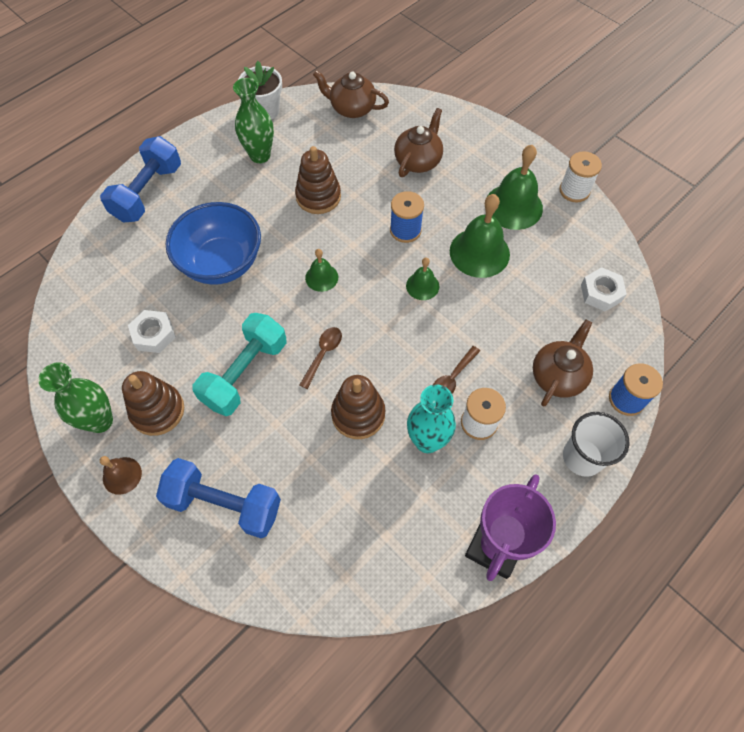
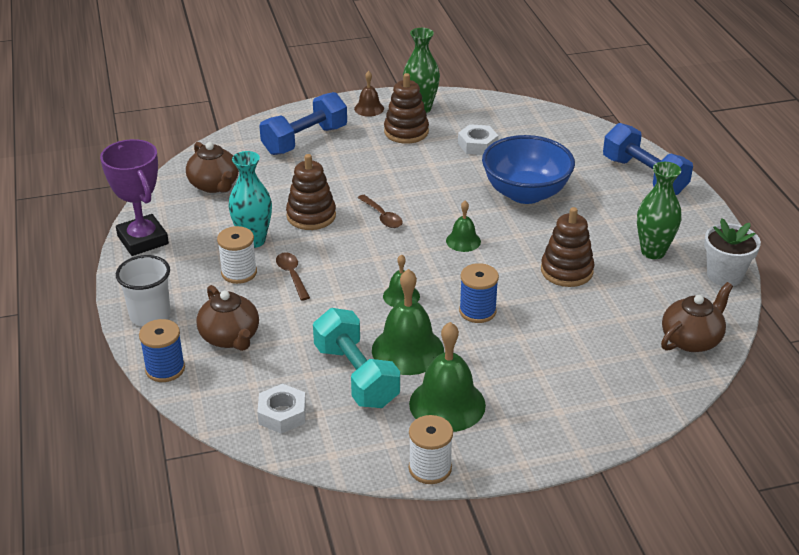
camera: 120 degrees right, 25 degrees down
turquoise dumbbell [192,313,286,416] -> turquoise dumbbell moved to [313,308,400,408]
brown teapot [394,108,443,177] -> brown teapot moved to [186,142,239,193]

